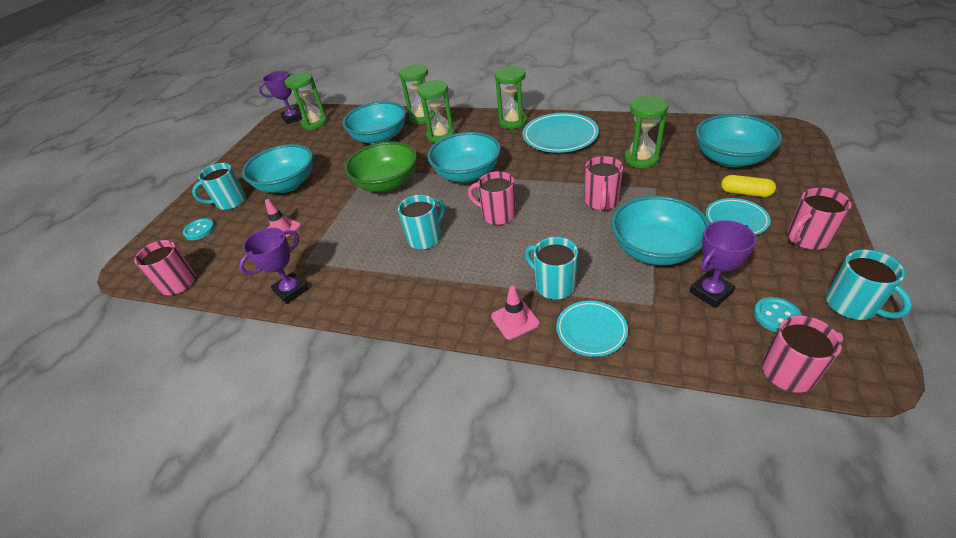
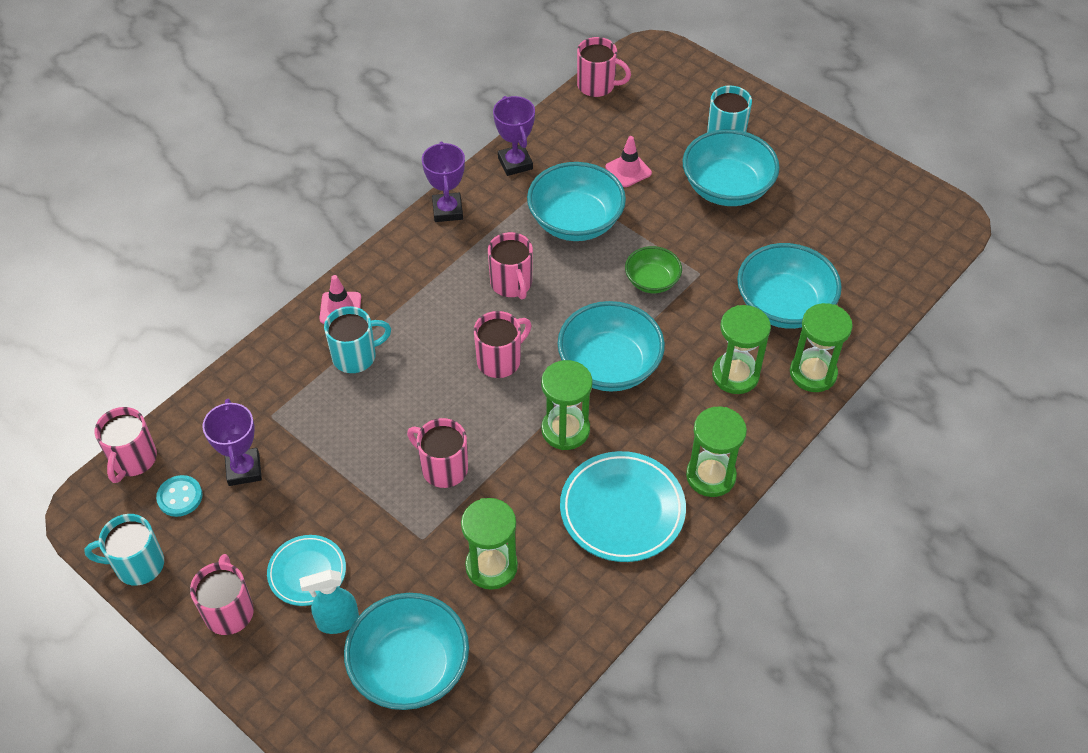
camera: 110 degrees right, 10 degrees up
turquoise button [183,218,215,240] -> none
purple trophy [259,71,303,124] -> purple trophy moved to [422,142,465,222]
green hourglass [284,72,328,130] -> green hourglass moved to [541,360,592,450]
green bowl [344,142,417,192] -> green bowl [625,246,682,293], size x0.57
turquoise mug [398,195,445,249] -> pink mug [488,232,533,299]
turquoise plate [556,301,628,357] -> none
turquoise bowl [611,195,710,265] -> turquoise bowl moved to [527,162,626,241]
yellow capsule [721,175,776,197] -> turquoise spray bottle [299,570,359,634]

